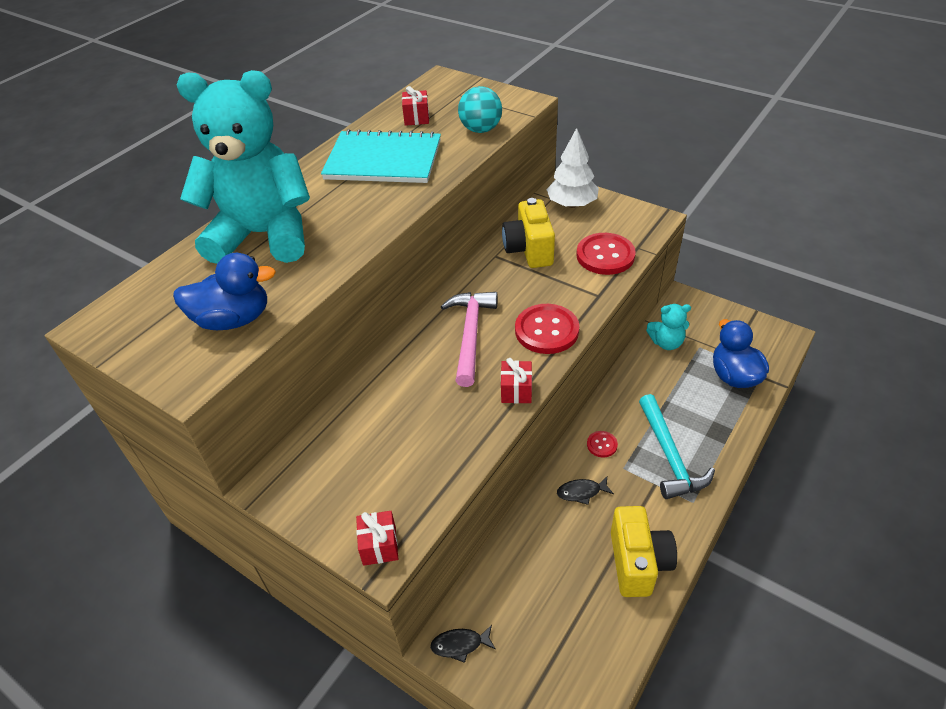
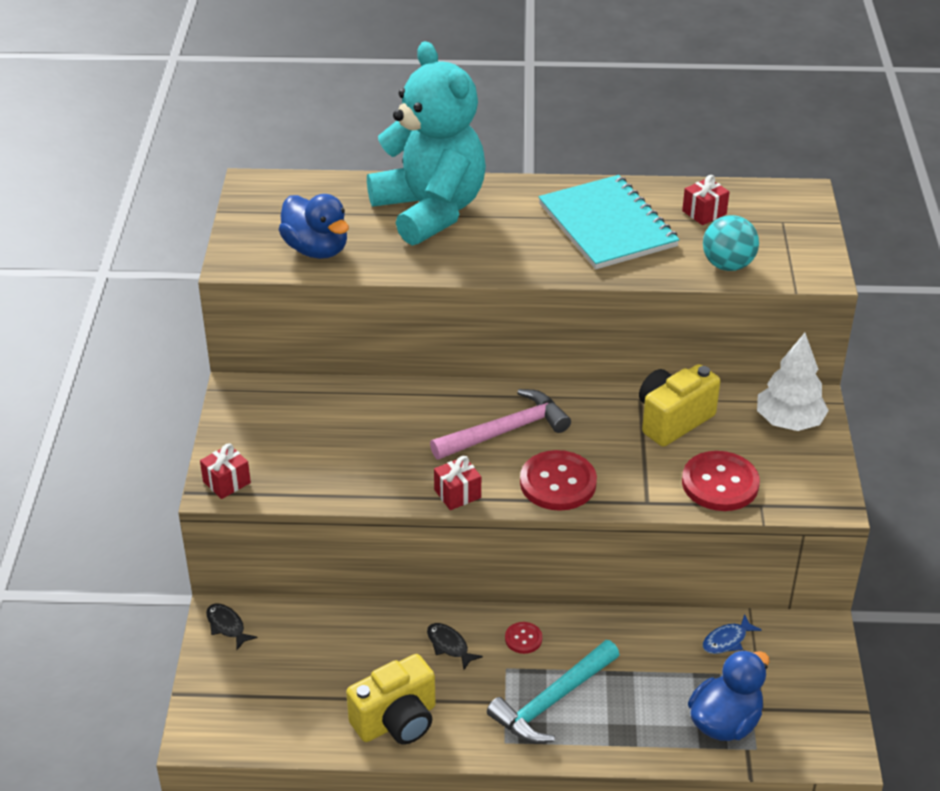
camera: 55 degrees right, 5 degrees down
turquoise teddy bear [646,304,691,350] -> blue fish [703,614,762,654]

